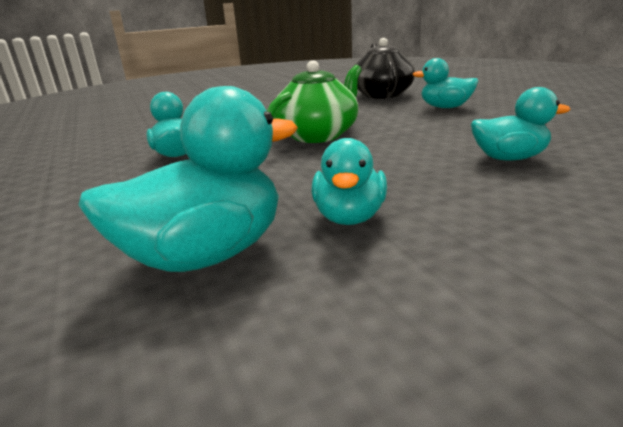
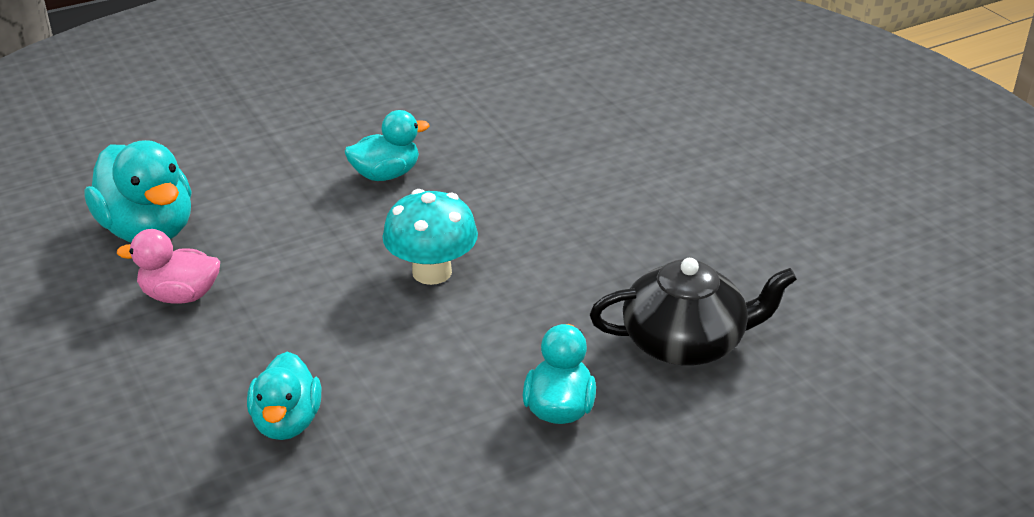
camera: 85 degrees right, 10 degrees up
green teapot [267,60,361,143] -> turquoise mushroom [382,189,478,285]
turquoise duck [311,138,387,225] -> pink duck [117,229,220,304]

